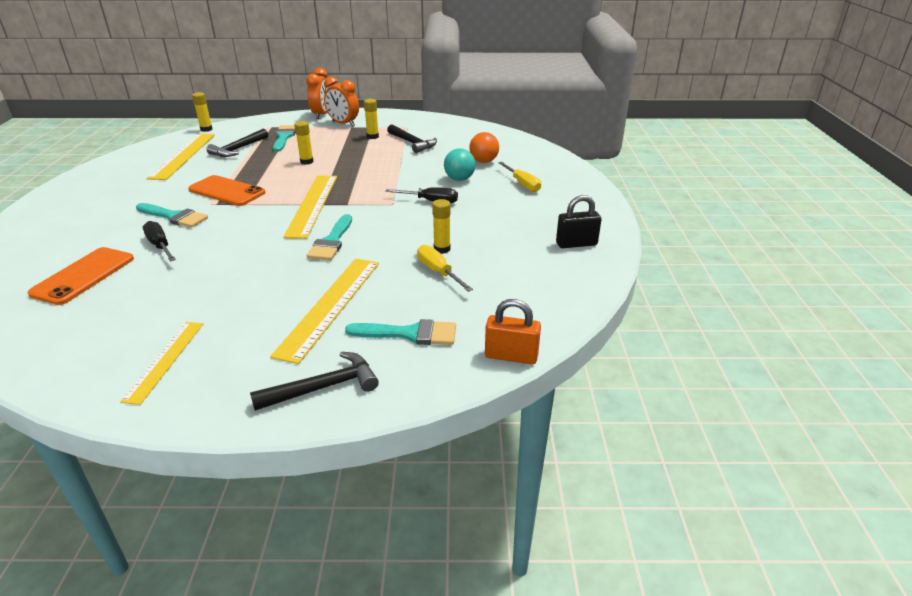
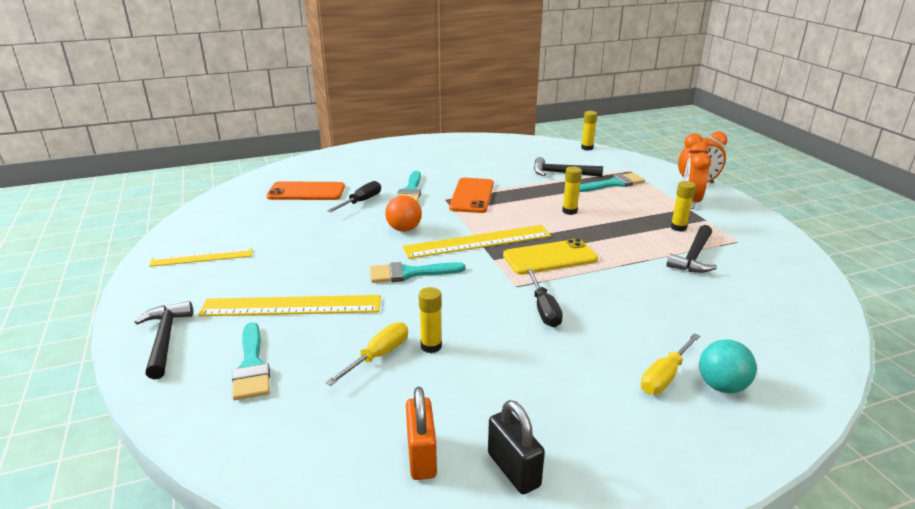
camera: 70 degrees right, 5 degrees down
yellow ruler [146,134,215,180] -> none
black hammer [250,352,379,411] -> black hammer turned 150 degrees counterclockwise [135,301,193,380]
turquoise ball [444,148,476,181] -> turquoise ball moved to [699,339,757,393]
orange ball [469,132,499,163] -> orange ball moved to [385,195,422,232]
orange padlock [485,299,541,364] -> orange padlock moved to [406,387,437,480]
none -> yellow phone [503,238,598,275]

